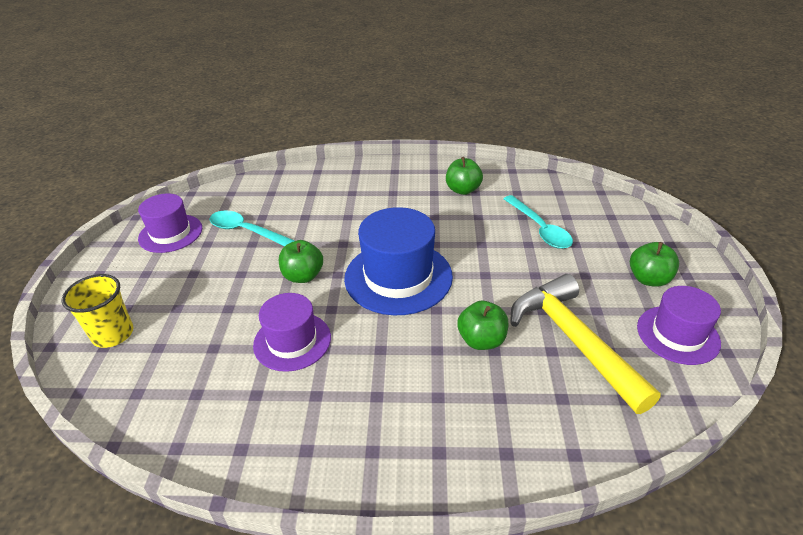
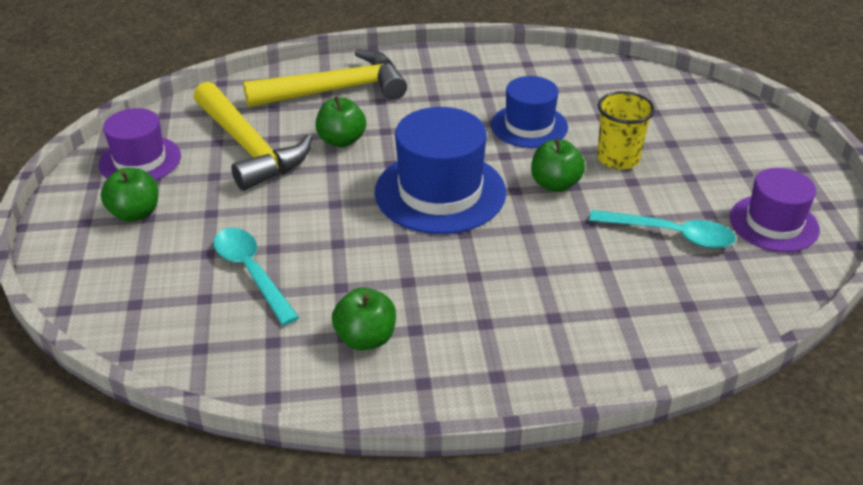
camera: 170 degrees right, 0 degrees up
yellow cup [62,274,133,348] -> yellow cup moved to [597,91,655,169]
purple hat [253,293,331,372] -> blue hat [491,76,568,148]
none -> yellow hammer [243,49,407,107]

